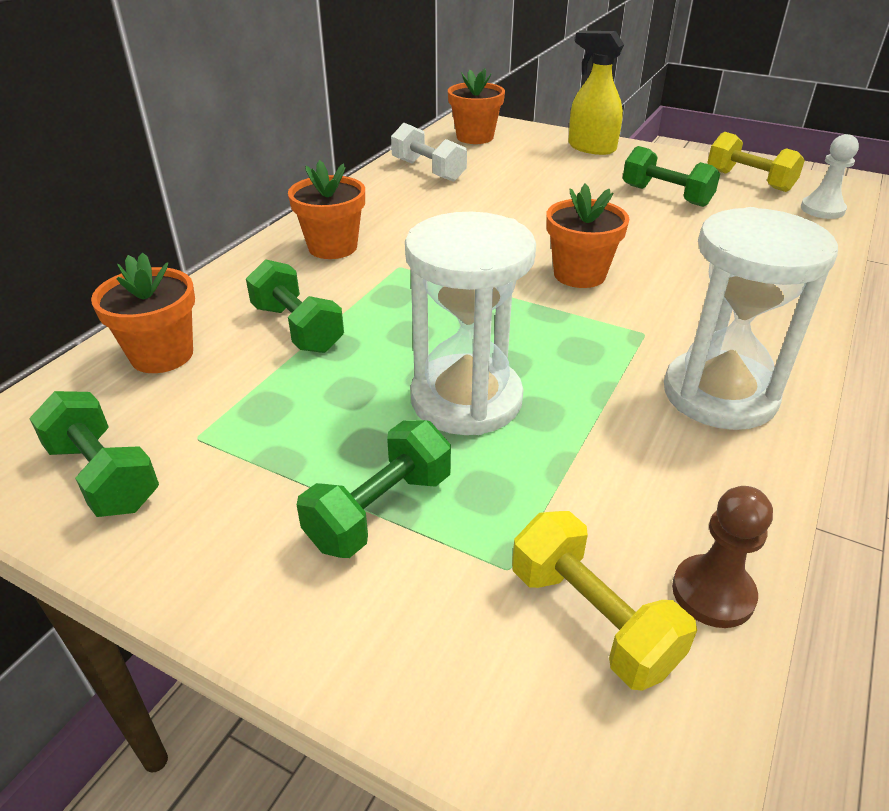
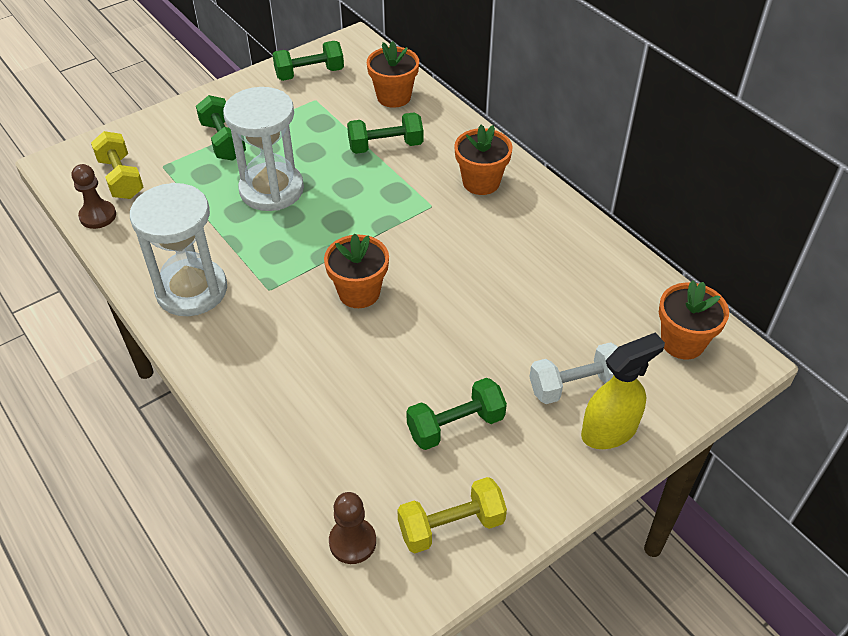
camera: 115 degrees right, 10 degrees up
white dumbbell [391,123,467,182] -> white dumbbell moved to [530,342,618,404]
yellow dumbbell [512,511,697,691] -> yellow dumbbell turned 75 degrees clockwise [91,131,144,199]
white pawn [801,134,859,219] -> brown pawn [329,492,376,564]

